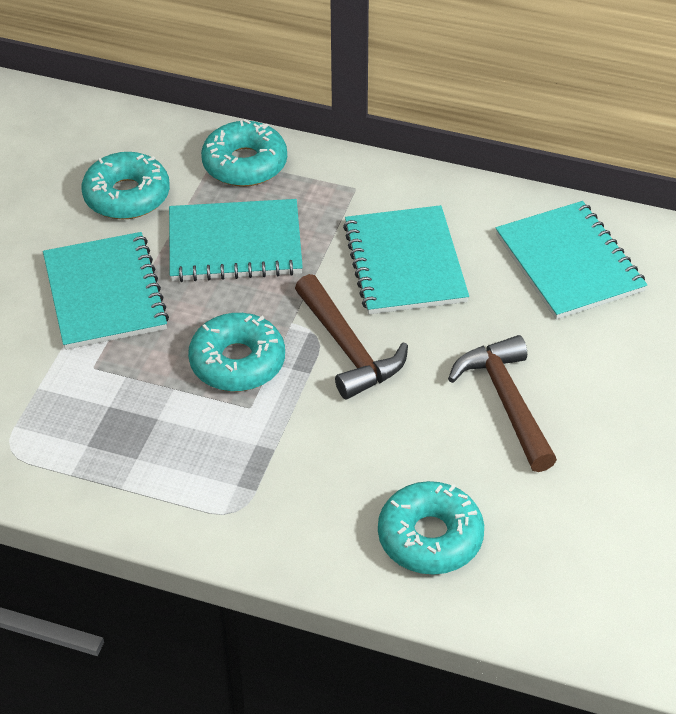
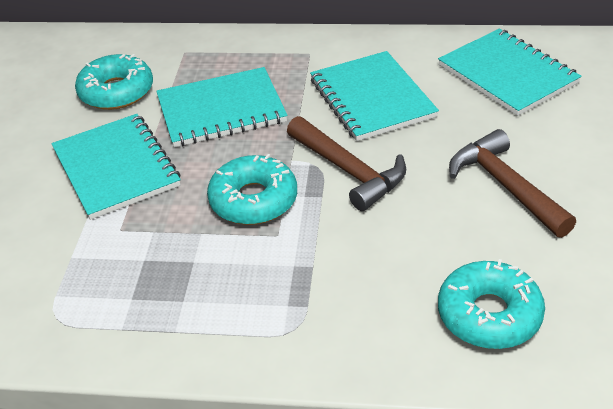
camera: 10 degrees left, 5 degrees down
turquoise donut [201,119,287,187] -> none

